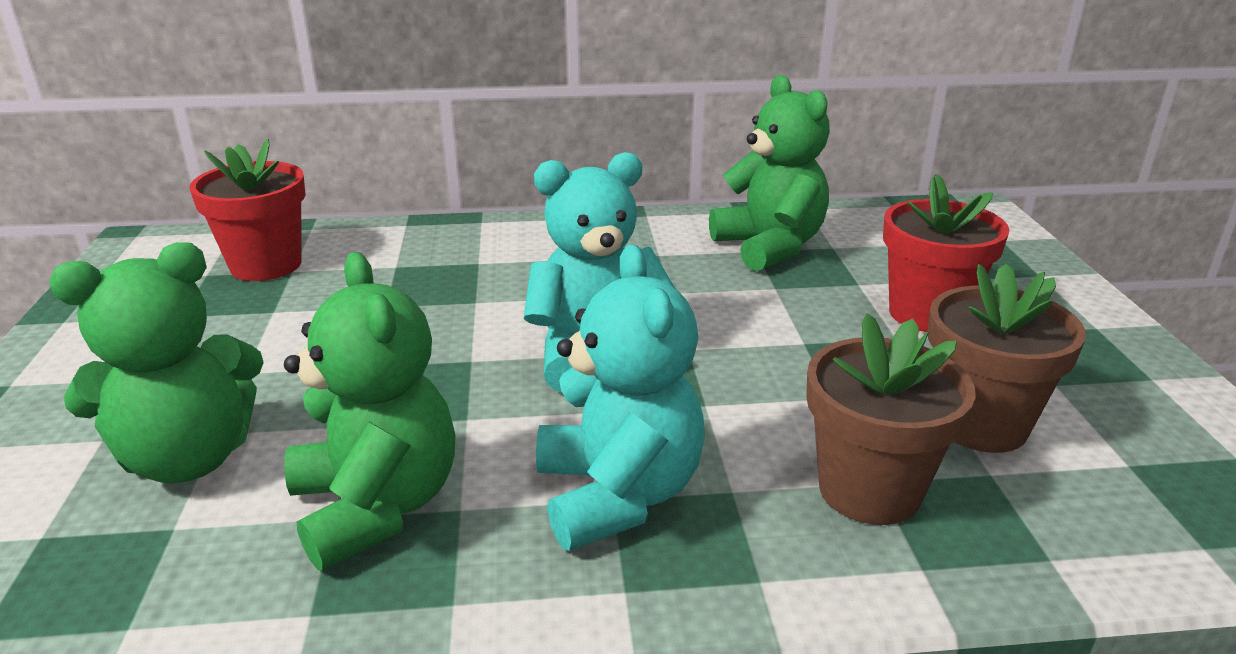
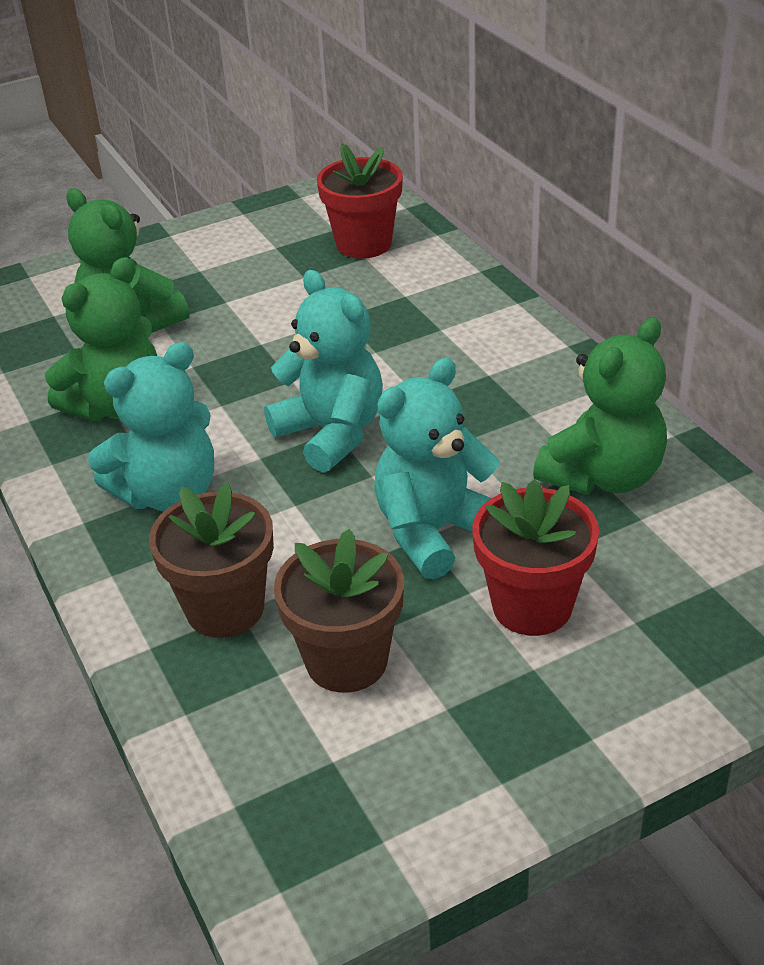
camera: 70 degrees right, 10 degrees up
none -> turquoise teddy bear [374,358,500,580]

